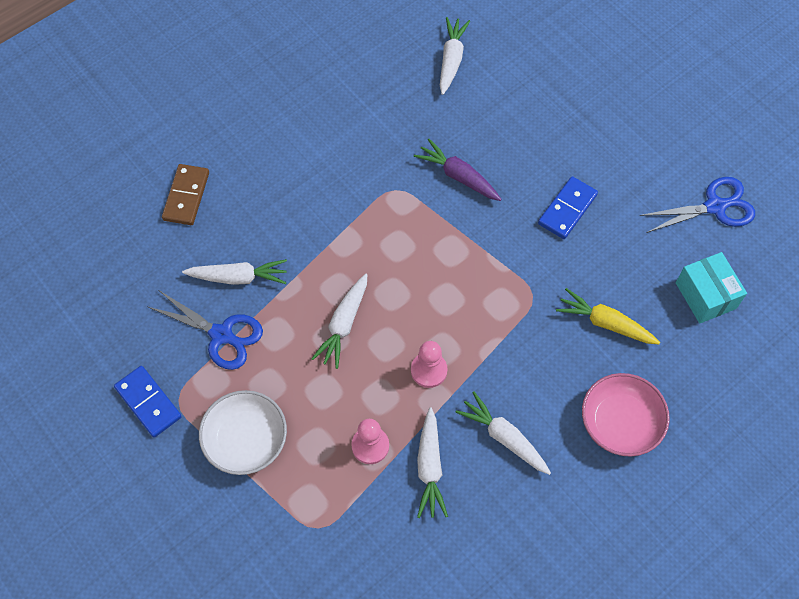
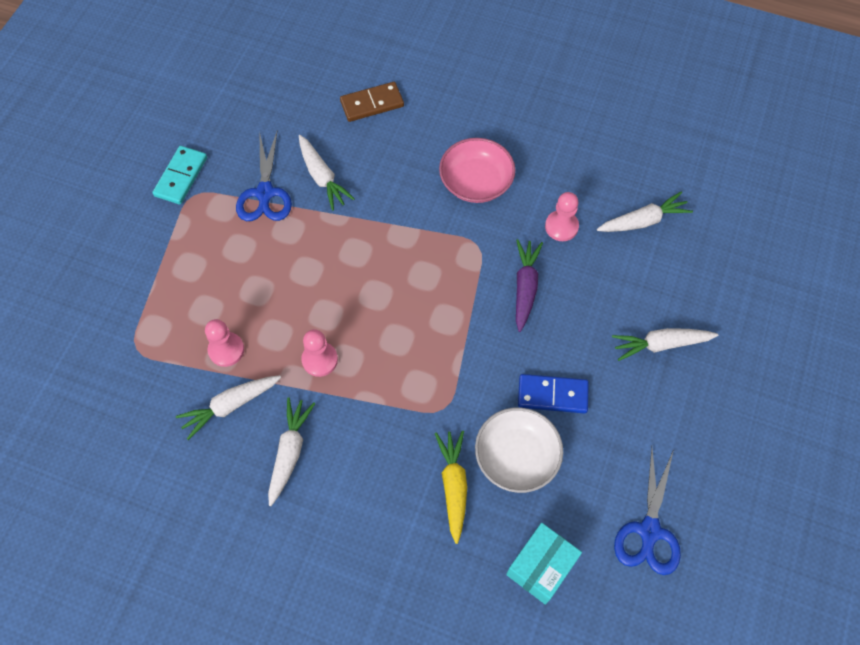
camera: 60 degrees right, 0 degrees up
blue domino [114,366,182,438] -> turquoise domino [153,146,207,204]
white bowl [199,390,287,475] -> white bowl moved to [475,407,563,493]
white carrot [311,274,367,369] -> white carrot moved to [612,328,718,361]
pink bowl [582,373,670,457] -> pink bowl moved to [439,138,515,203]
blue scissors [640,177,755,233] -> blue scissors turned 60 degrees clockwise [614,448,681,575]
none -> pink pawn [545,192,579,241]

